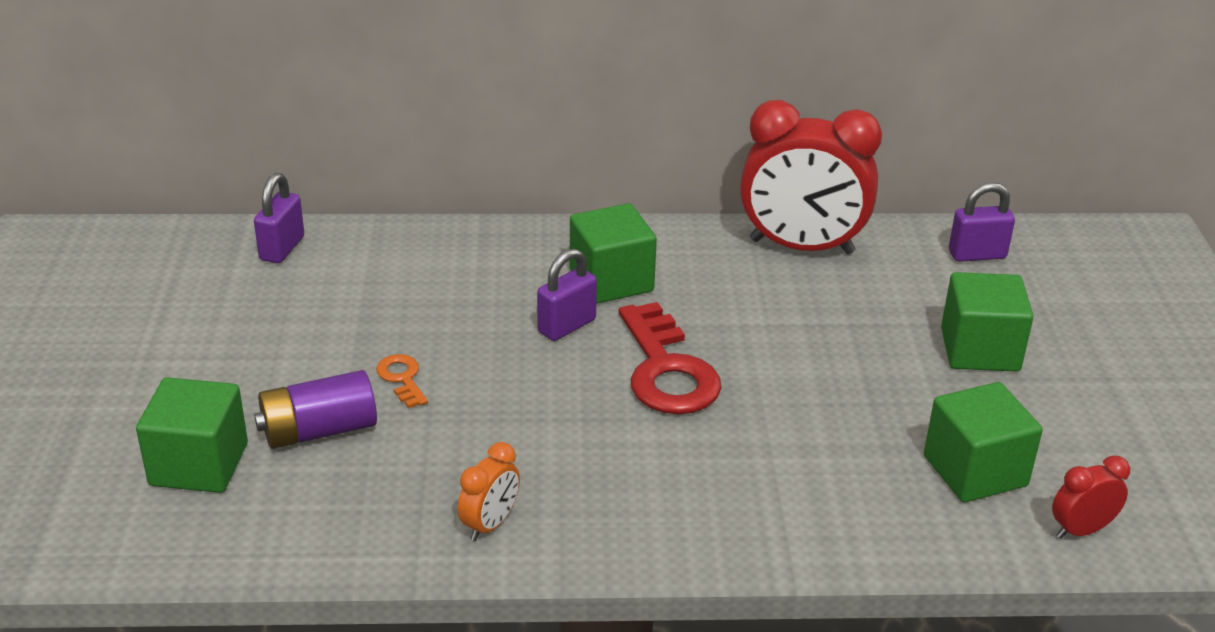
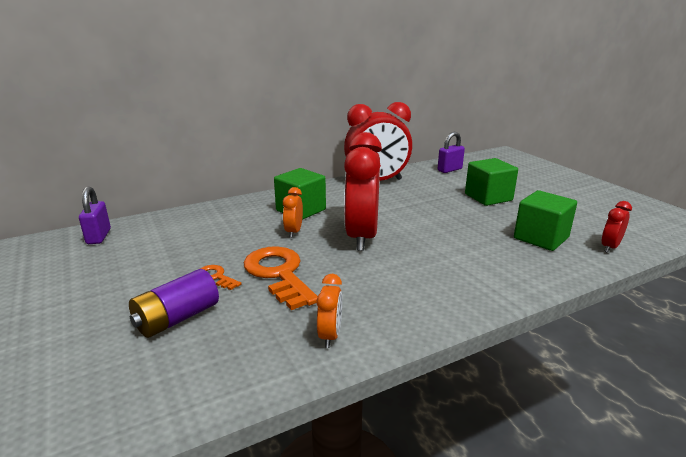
camera: 25 degrees left, 10 degrees down
green cube [136,377,248,493] -> none
purple padlock [537,249,597,341] -> orange clock [283,187,303,238]
red key [619,302,721,414] -> red clock [344,132,382,251]
none -> orange key [244,246,318,310]

